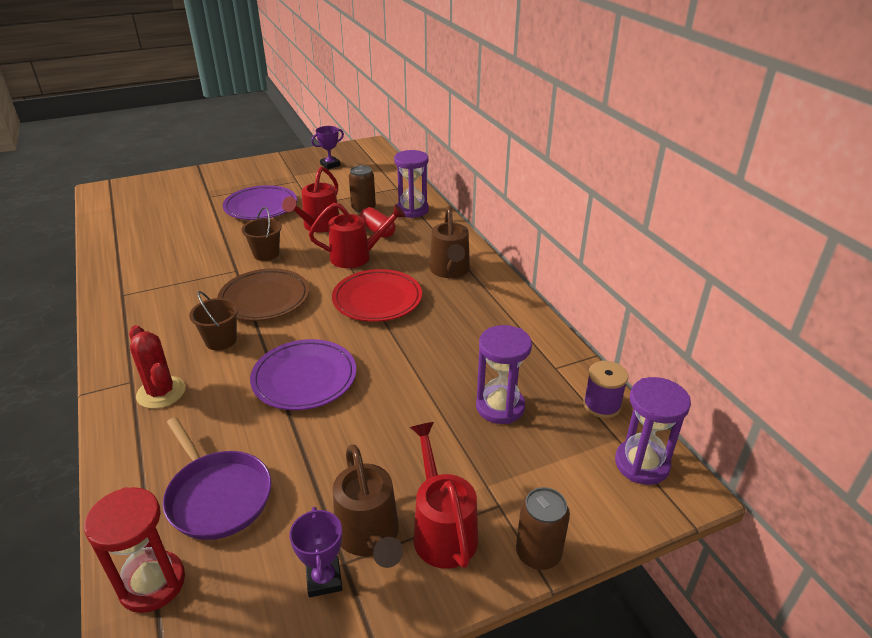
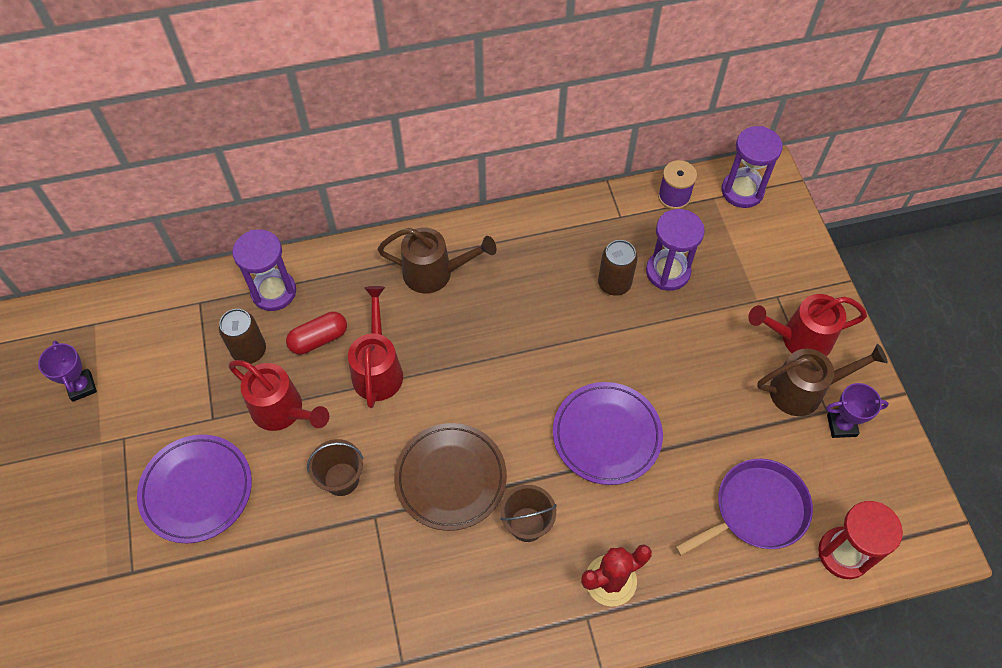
camera: 80 degrees left, 25 degrees up
red plate [332,269,422,322] -> none
brown can [516,487,570,570] -> brown can moved to [598,240,638,296]

